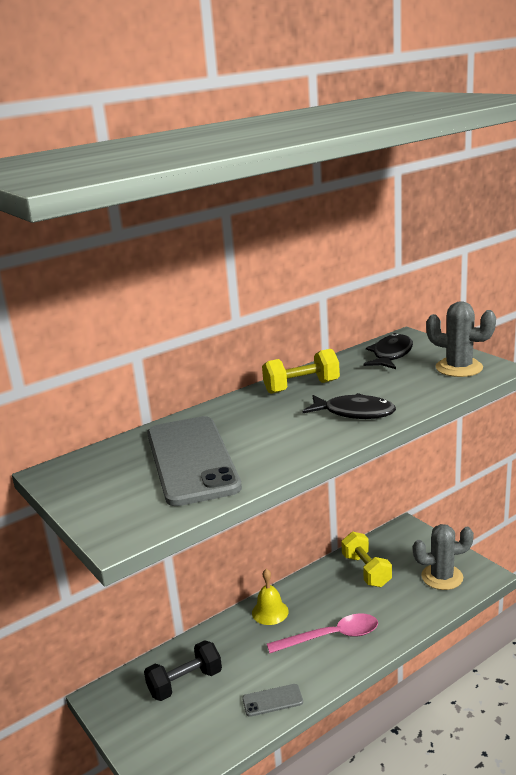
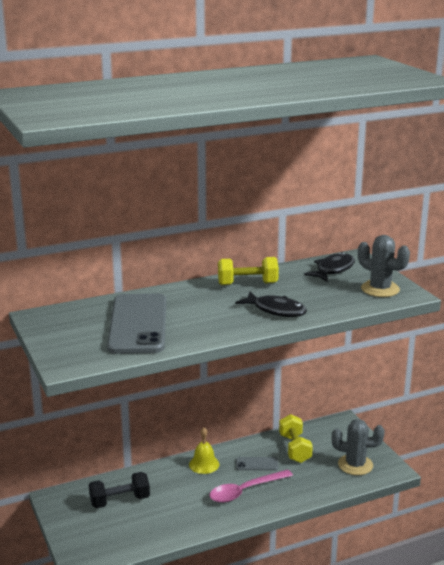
camera: 10 degrees right, 0 degrees up
grey phone [242,684,303,717] -> grey phone moved to [236,457,278,470]
pink spoon [267,613,378,653] -> pink spoon turned 150 degrees clockwise [209,469,293,503]

